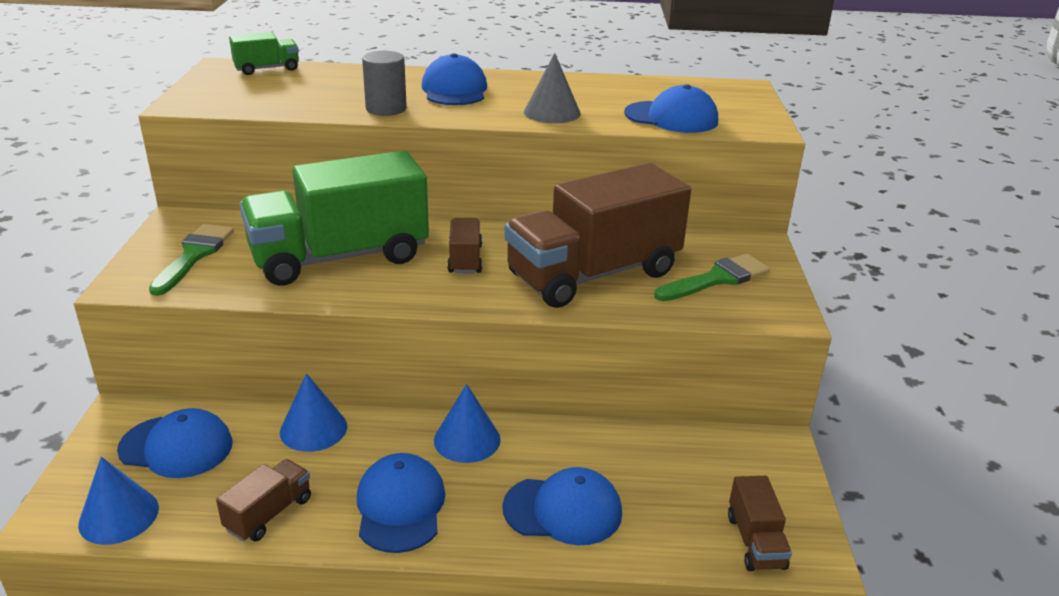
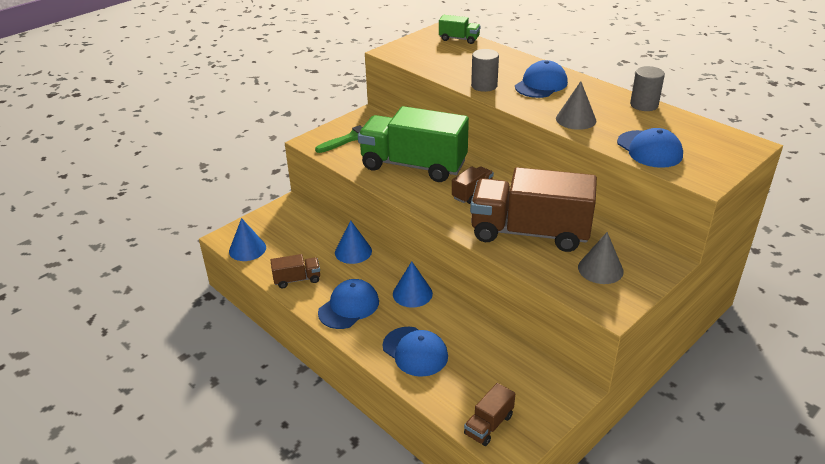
camera: 45 degrees right, 5 degrees up
blue cap [117,408,233,478] -> none
green brush [654,254,770,301] -> grey cone [578,232,624,284]
none -> grey cylinder [630,66,665,111]

